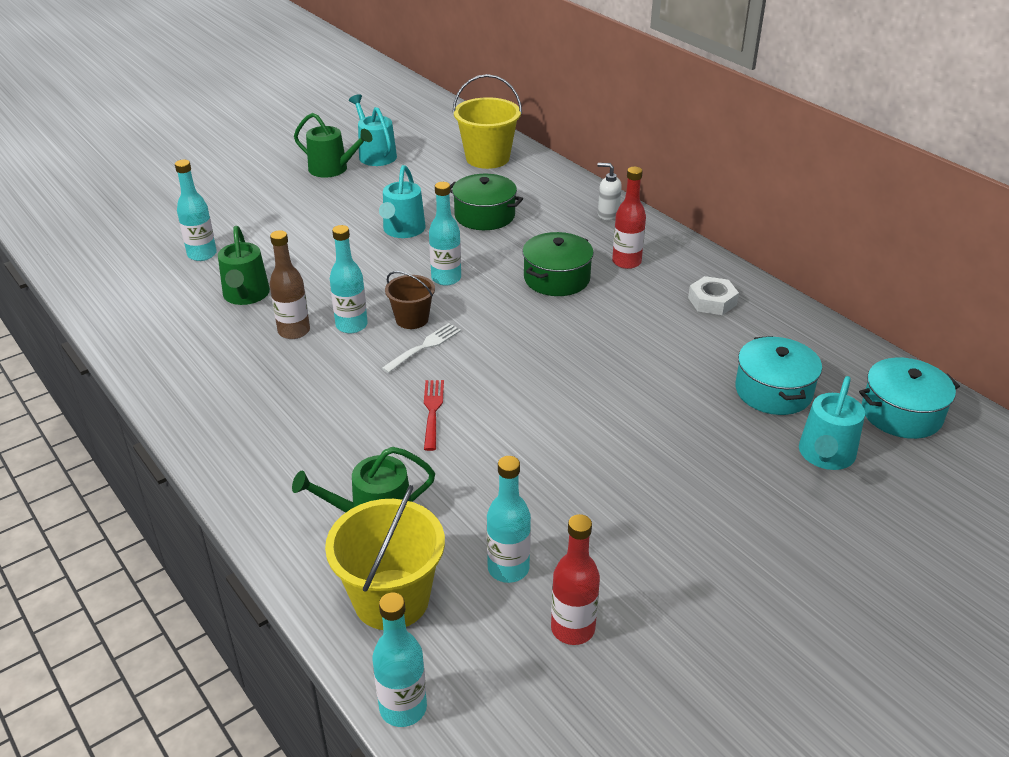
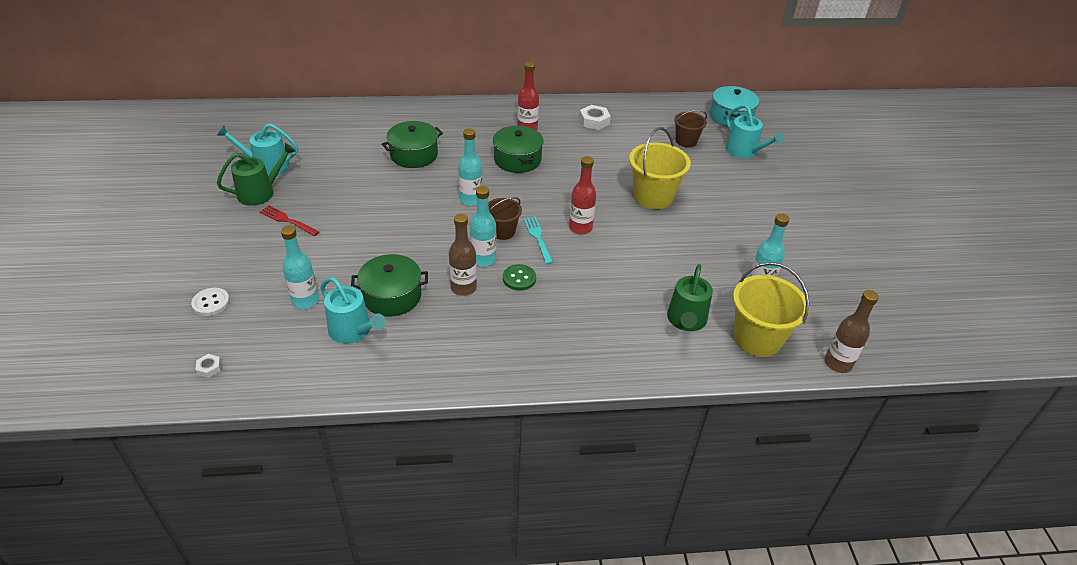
camera: 60 degrees left, 5 degrees up
green watering can [218,226,270,305] -> green pot [351,254,428,317]
turquoise bottle [372,593,427,727] -> brown bottle [825,290,879,373]
turquoise watering can [379,165,426,238] -> turquoise watering can moved to [320,277,386,344]
white fork [382,323,461,373] -> turquoise fork [523,217,554,264]
red fork [424,380,444,451] -> red fork moved to [259,205,319,236]
yellow bucket [452,74,522,169] -> yellow bucket moved to [629,127,691,209]
red bottle [551,514,600,645] -> red bottle moved to [569,156,596,235]
white soap dispenser [598,163,622,220] -> none
turquoise pot [735,336,822,415] -> brown bucket [674,110,707,147]
none -> white button [191,288,230,316]
none -> white nut [195,354,221,378]
none -> green button [503,264,536,291]

